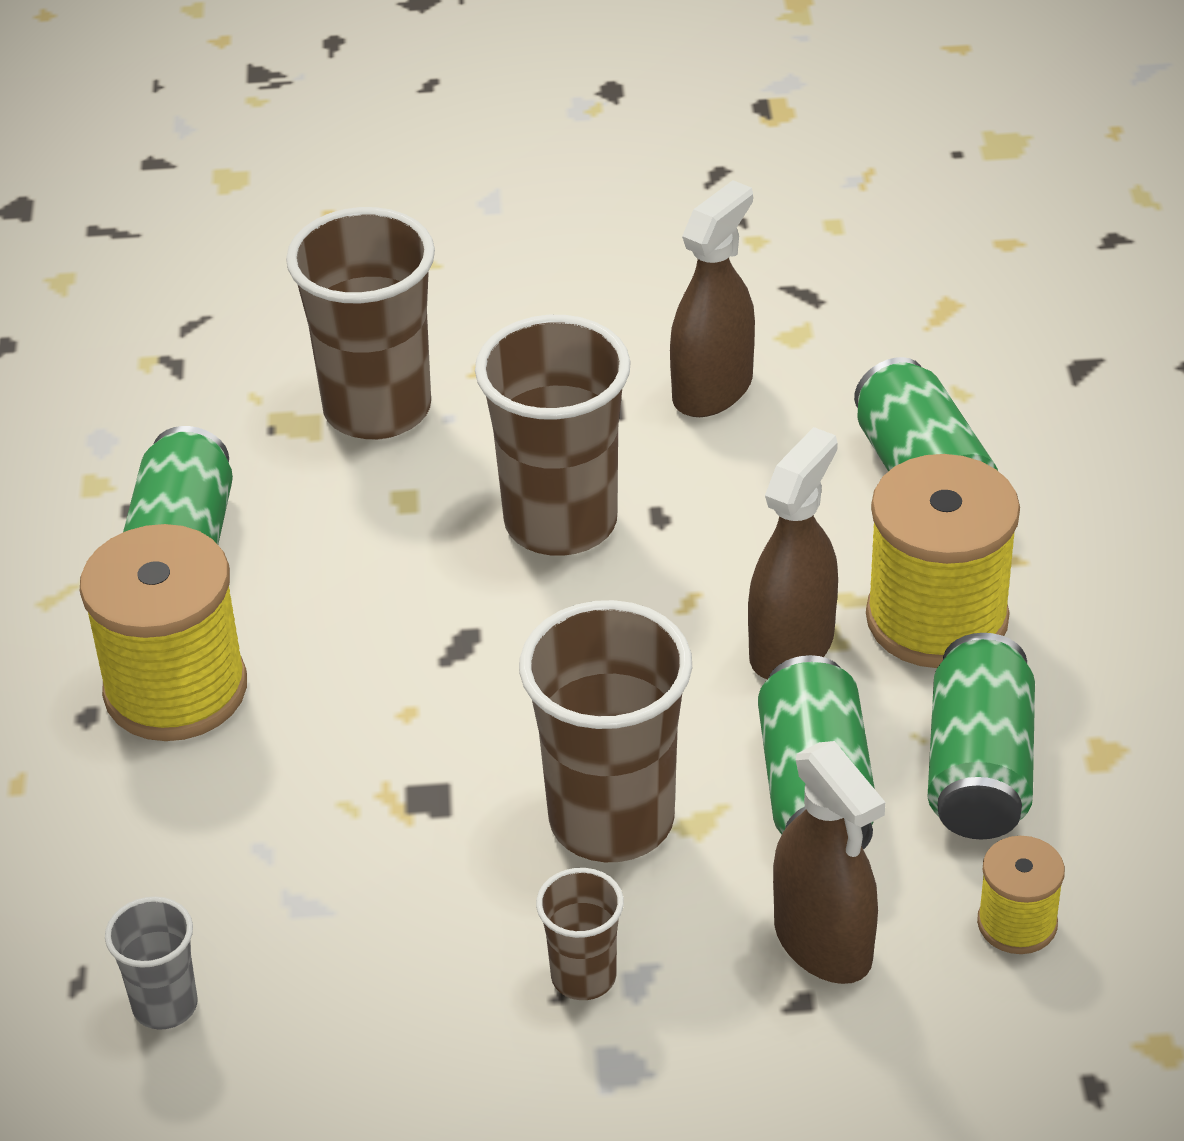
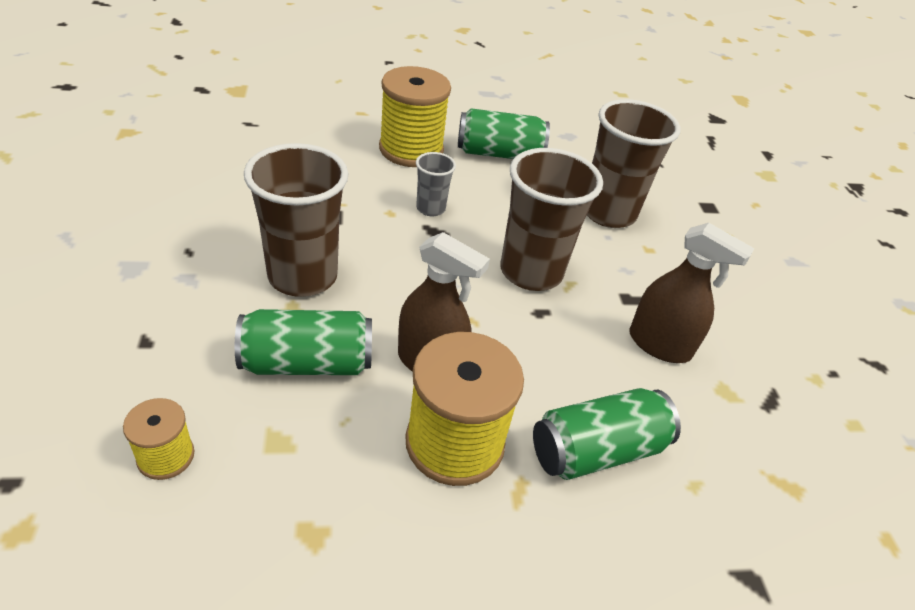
camera: 80 degrees right, 0 degrees up
grey cup [105,897,198,1030] -> grey cup moved to [416,152,456,217]
brown cup [536,868,624,1000] -> none
brown spray bottle [773,741,885,984] -> none
green can [927,633,1035,840] -> none

